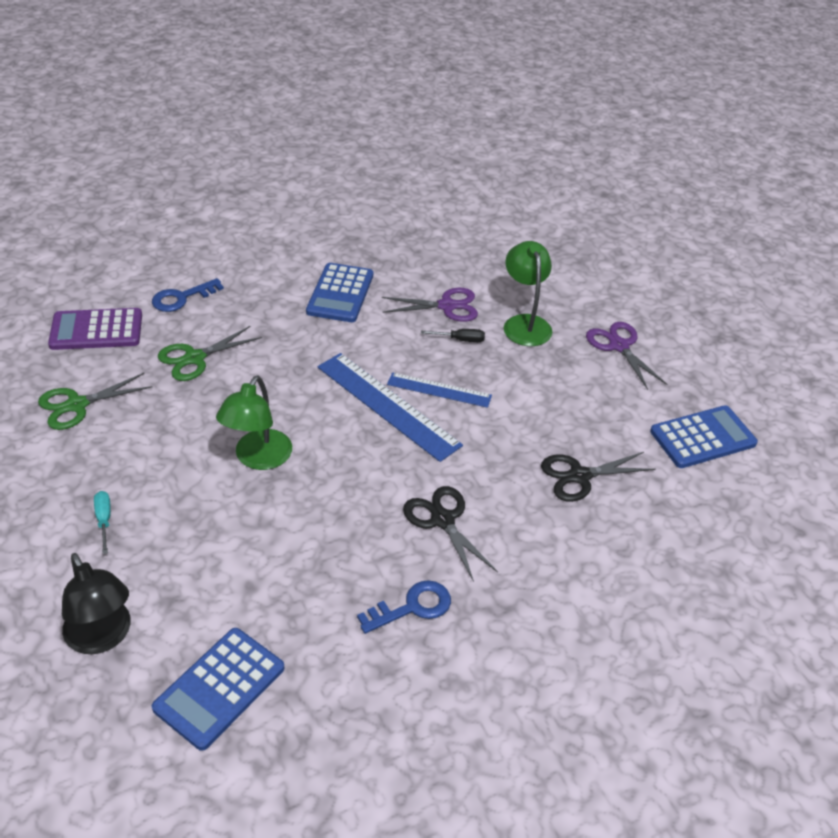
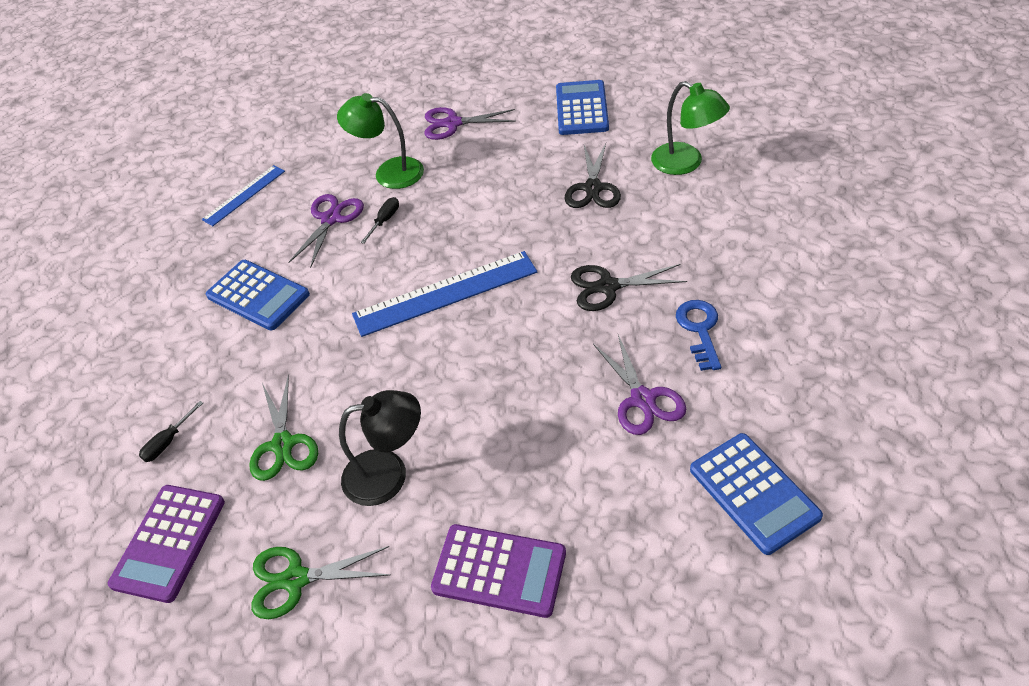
camera: 60 degrees left, 5 degrees up
green scissors [38,373,152,430] -> green scissors turned 90 degrees clockwise [251,546,391,619]
black lamp [62,553,131,654] -> black lamp moved to [339,390,421,506]
turquoise screwdriver [94,491,111,554] -> purple calculator [431,524,566,618]
blue key [152,278,224,312] -> black screwdriver [139,401,203,462]
green lamp [216,376,292,470] -> green lamp moved to [651,81,730,175]
blue ruler [387,372,492,408] -> blue ruler moved to [202,165,285,226]
none -> purple scissors [593,334,686,435]

